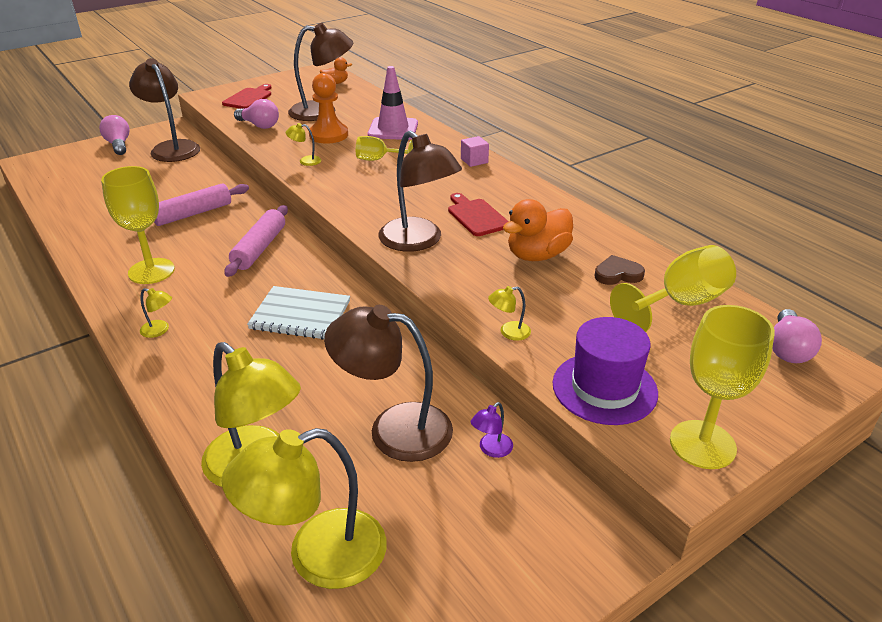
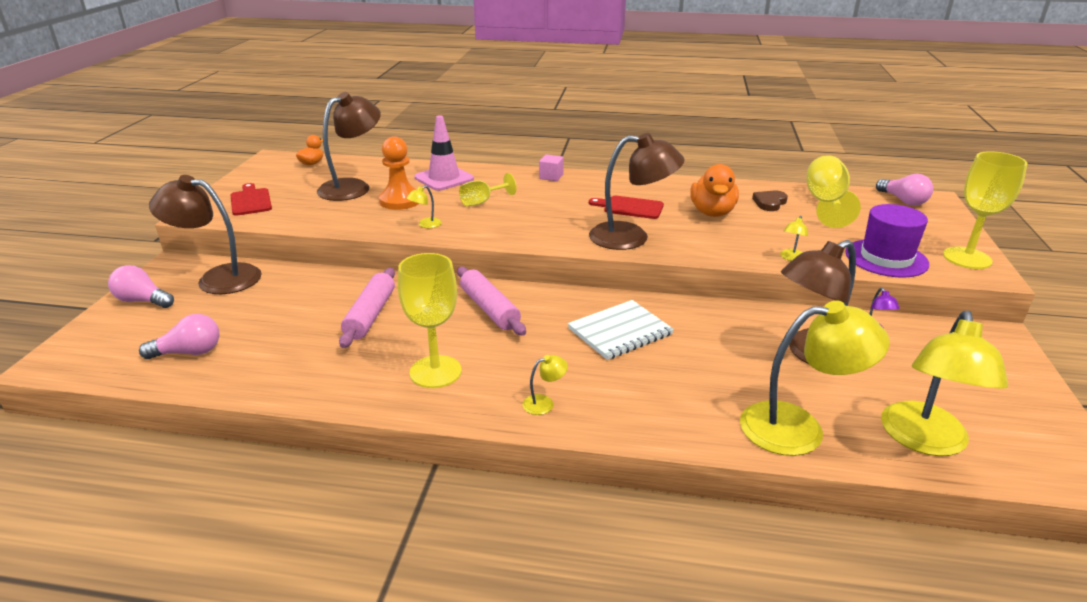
camera: 45 degrees left, 5 degrees down
pink light bulb [234,99,279,129] -> pink light bulb moved to [139,314,219,359]

